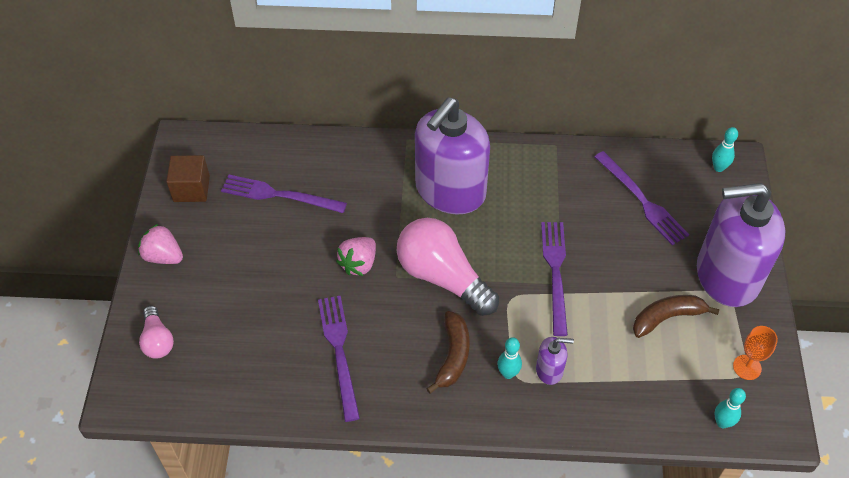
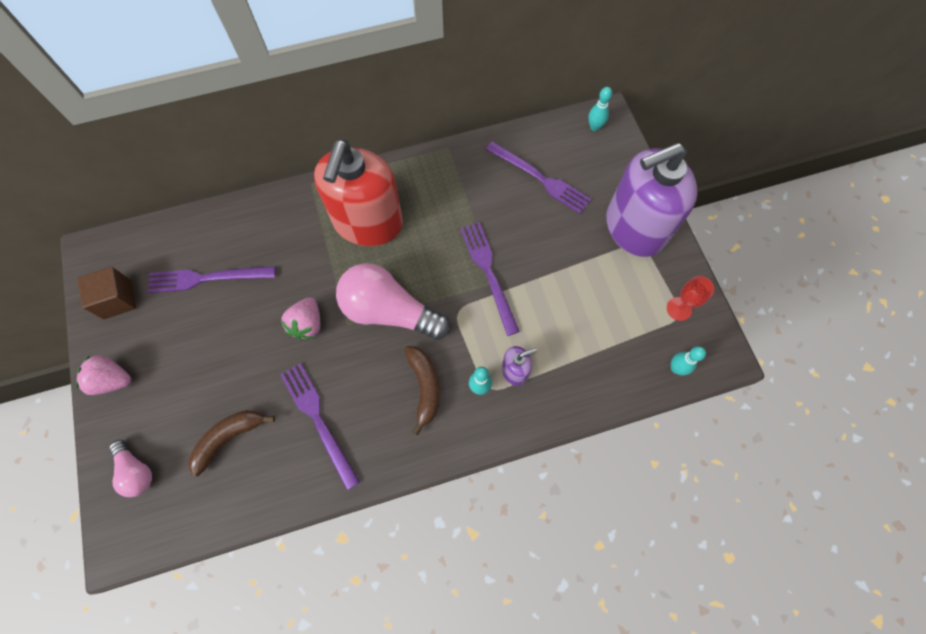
camera: 20 degrees left, 15 degrees up
purple soap dispenser [415,97,490,214] -> red soap dispenser [314,140,403,246]
brown banana [633,295,720,338] -> brown banana moved to [188,410,275,476]
orange goblet [733,326,778,380] -> red goblet [667,276,714,321]

